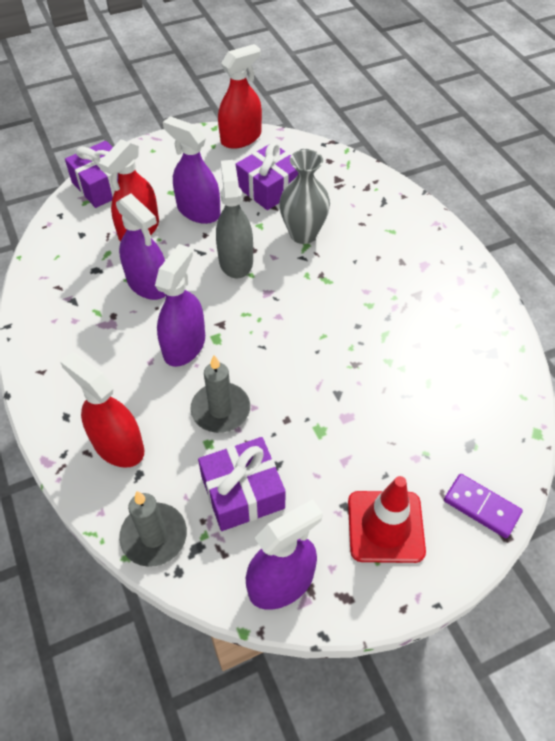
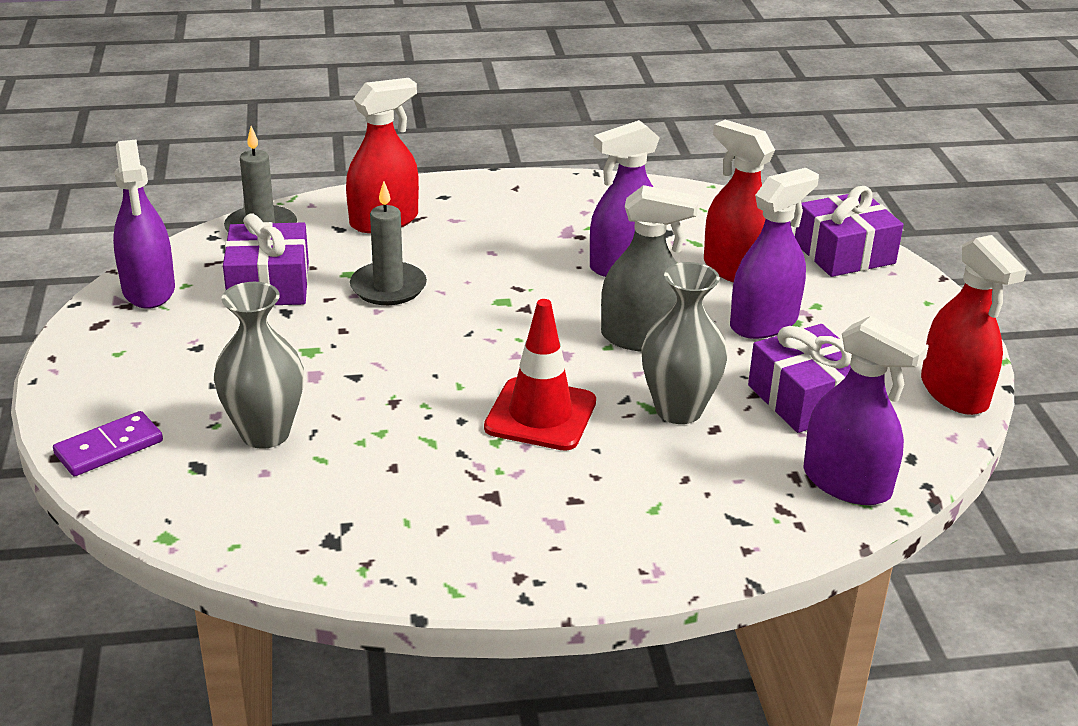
camera: 105 degrees right, 20 degrees down
purple spray bottle [155,244,205,367] -> purple spray bottle moved to [804,316,929,505]
red traffic cone [348,476,426,563] -> red traffic cone moved to [484,299,596,451]
none -> grey vase [214,282,304,449]

